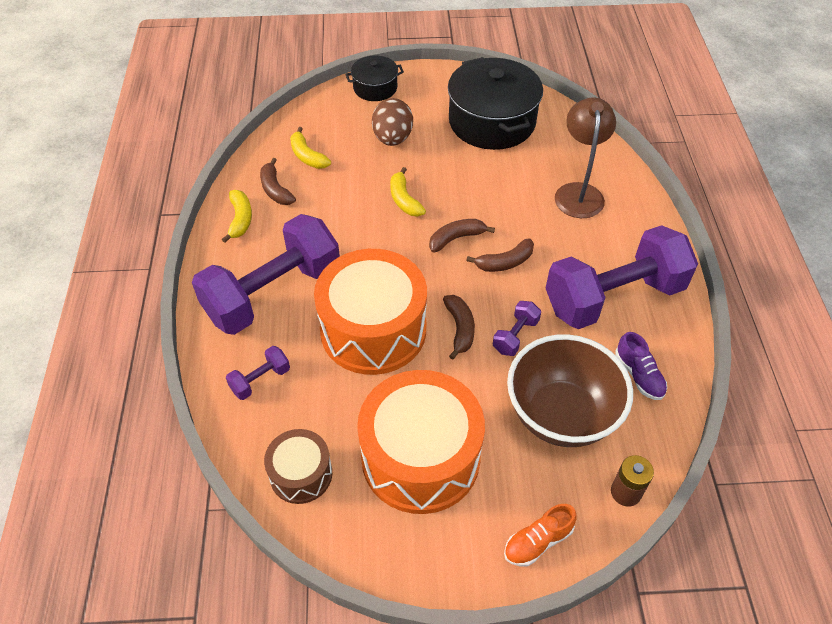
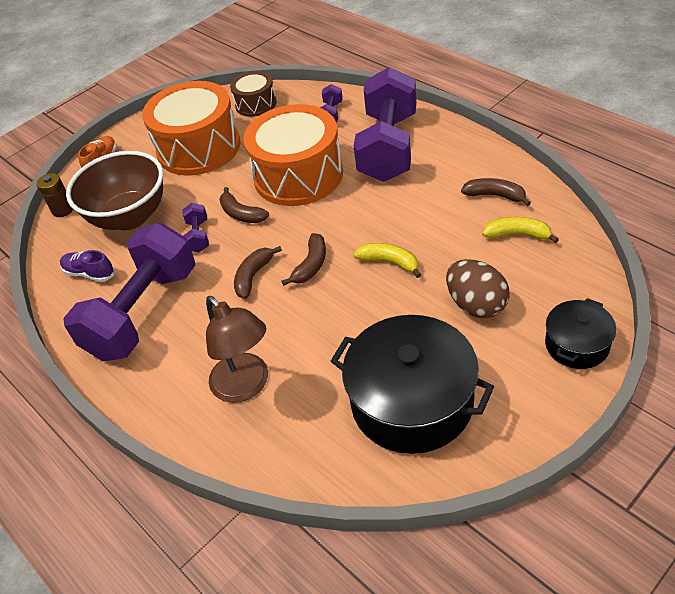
camera: 145 degrees right, 5 degrees down
yellow banana [222,190,252,243] -> none

